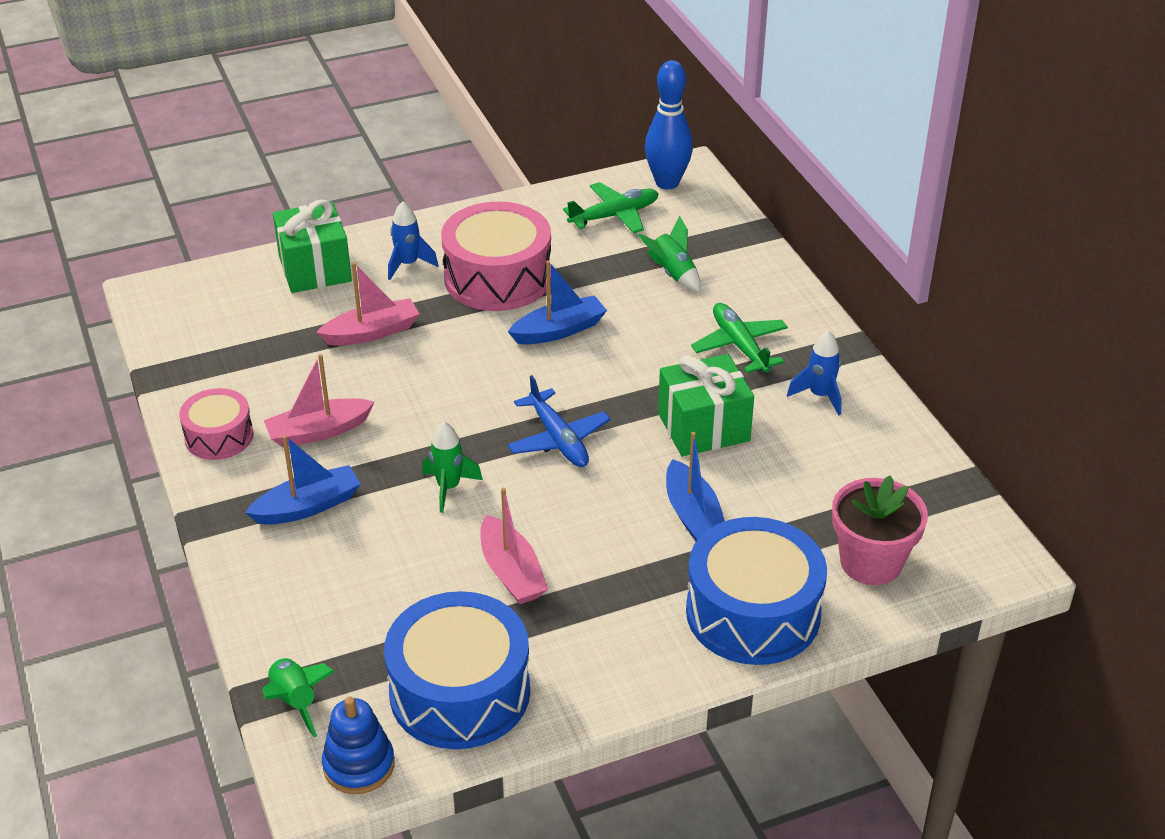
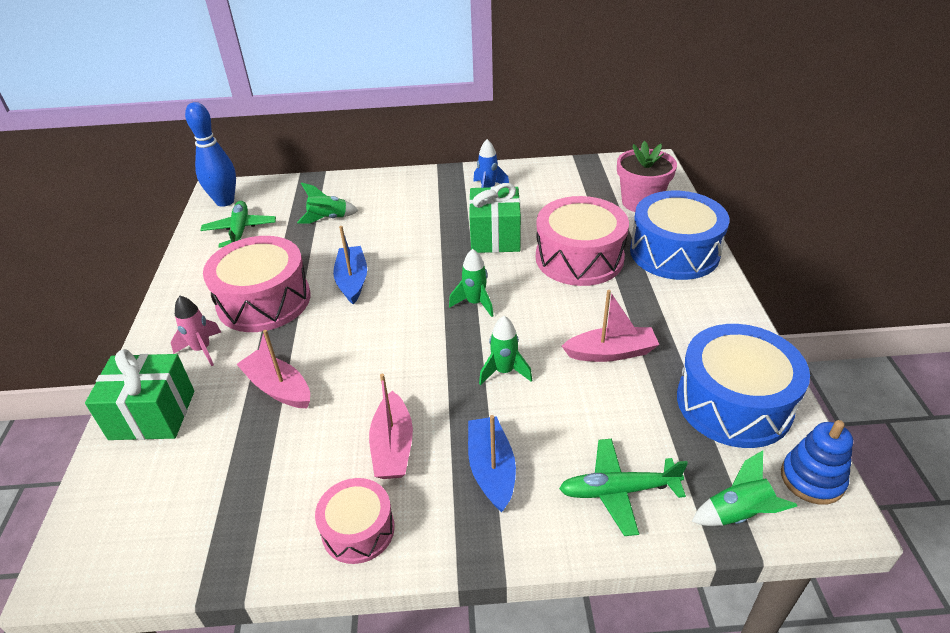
camera: 70 degrees left, 0 degrees up
pink boat [316,262,420,346] -> pink boat turned 45 degrees counterclockwise [236,330,310,408]
blue rocket [388,201,438,280] -> pink rocket [171,296,221,366]
blue plane [507,375,611,467] -> green rocket [449,249,494,317]
blue boat [666,432,725,541] -> pink drum [536,196,629,286]
green plane [691,303,788,373] -> green plane moved to [559,439,688,536]

